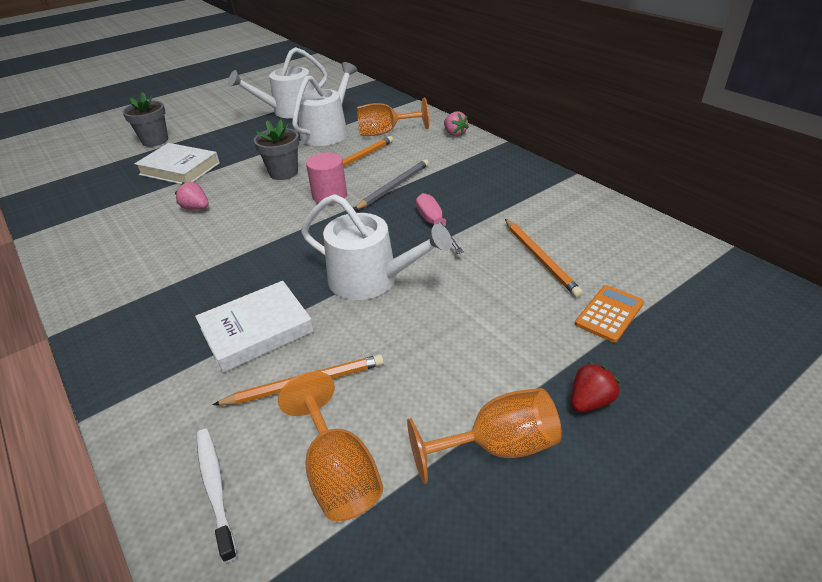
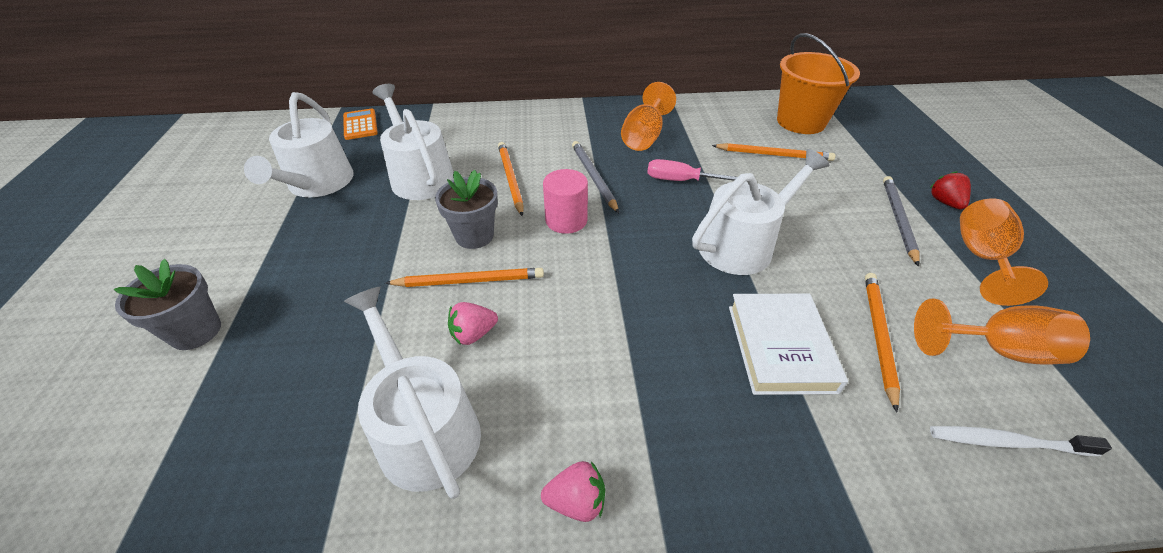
camera: 60 degrees left, 5 degrees up
white book [134,143,220,184] -> none
orange goblet [357,97,429,136] -> orange goblet moved to [621,82,676,151]
pink strawberry [444,111,469,137] -> pink strawberry moved to [541,461,605,522]
orange calculator [575,285,644,343] -> orange calculator moved to [343,108,378,140]
none -> white watering can [344,287,481,499]
none -> orange pencil [385,268,544,287]
none -> orange bucket [777,33,860,134]
none -> grey pencil [883,176,920,267]

